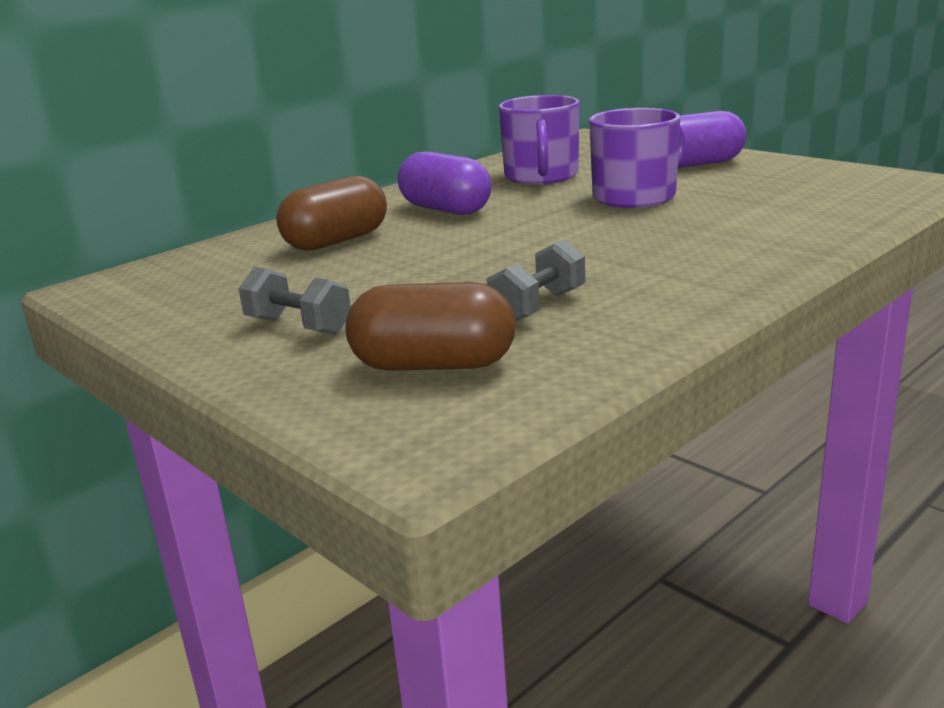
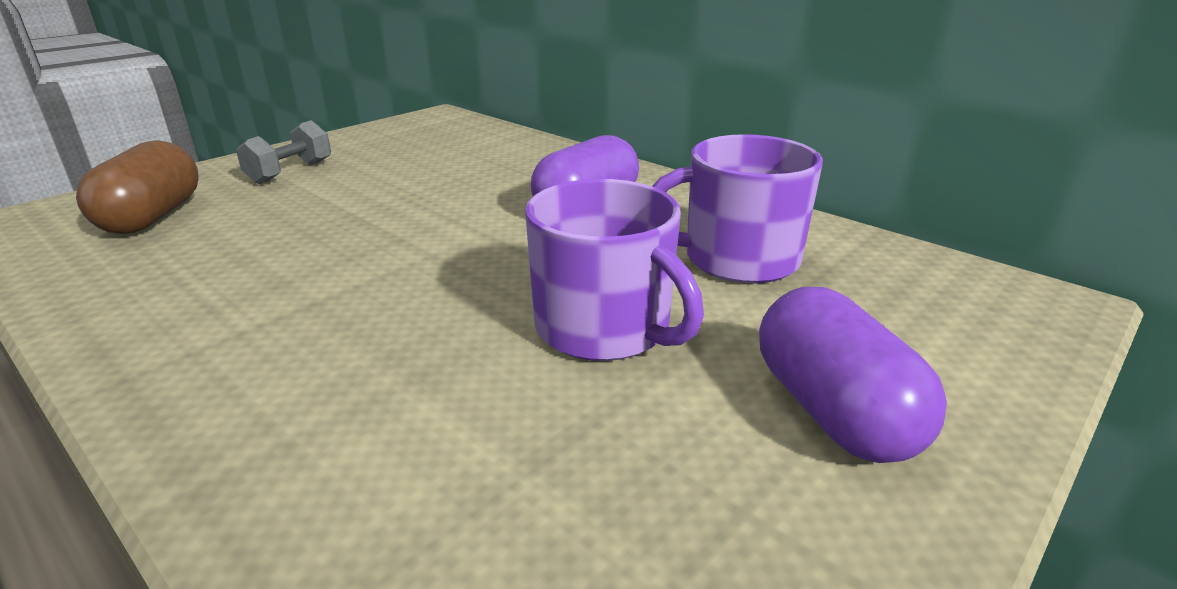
camera: 85 degrees right, 5 degrees up
brown capsule [276,176,387,251] -> none
grey dumbbell [487,239,585,322] -> none

